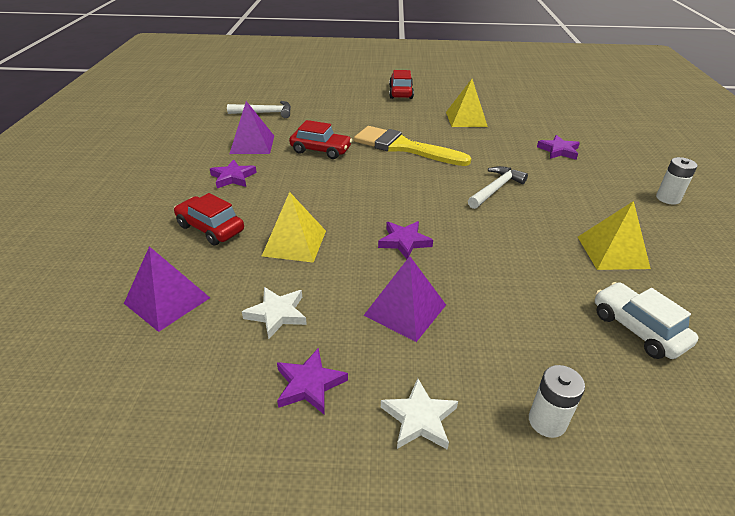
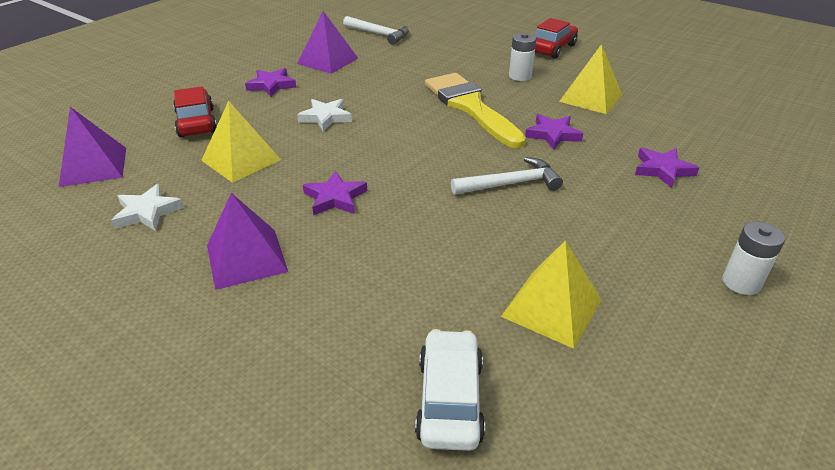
camera: 35 degrees right, 0 degrees up
purple star [277,348,348,415] -> purple star moved to [525,114,583,150]
red car [289,120,352,159] -> none
white star [381,378,458,450] -> white star moved to [297,99,352,132]
white battery [529,365,585,438] -> white battery moved to [509,33,536,81]

